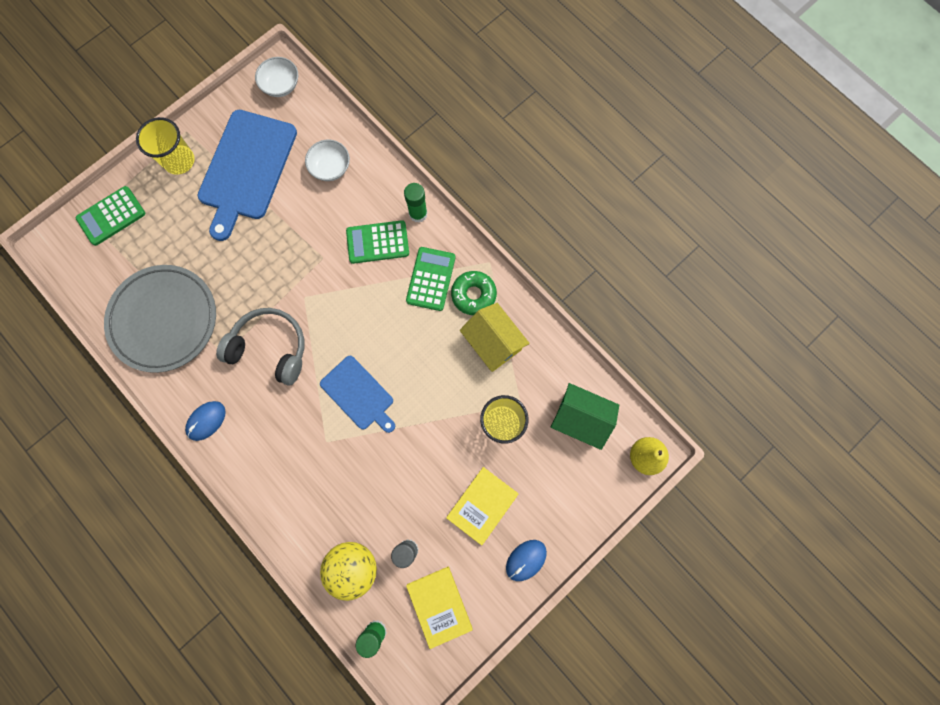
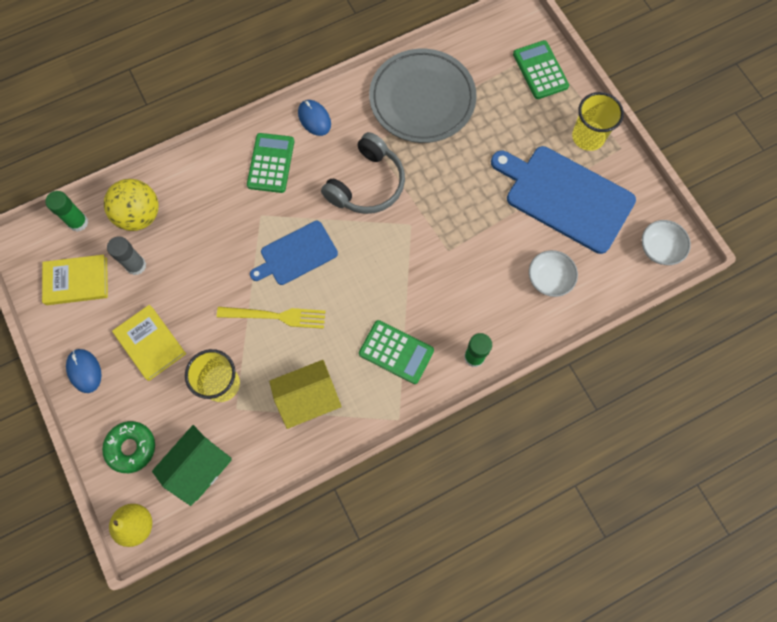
camera: 105 degrees right, 5 degrees down
green calculator [346,220,409,264] -> green calculator moved to [247,133,294,193]
green donut [451,271,497,315] -> green donut moved to [102,421,155,473]
none -> yellow fork [217,307,326,329]

